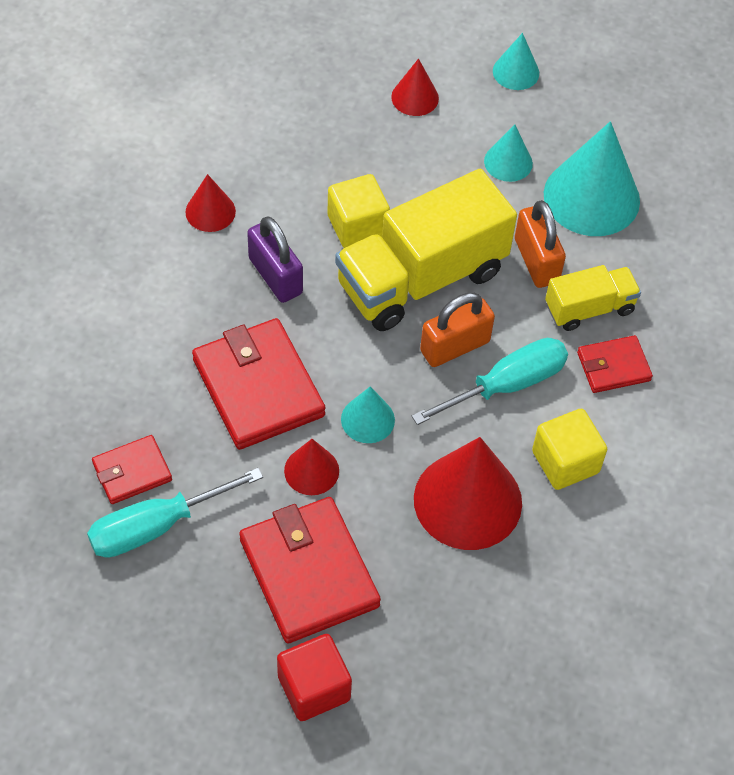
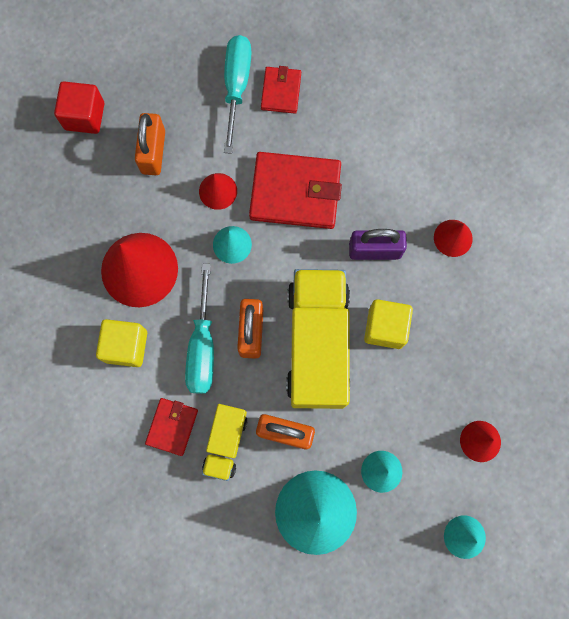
camera: 125 degrees right, 20 degrees up
red wallet [239,497,381,643] -> orange padlock [135,113,165,175]

